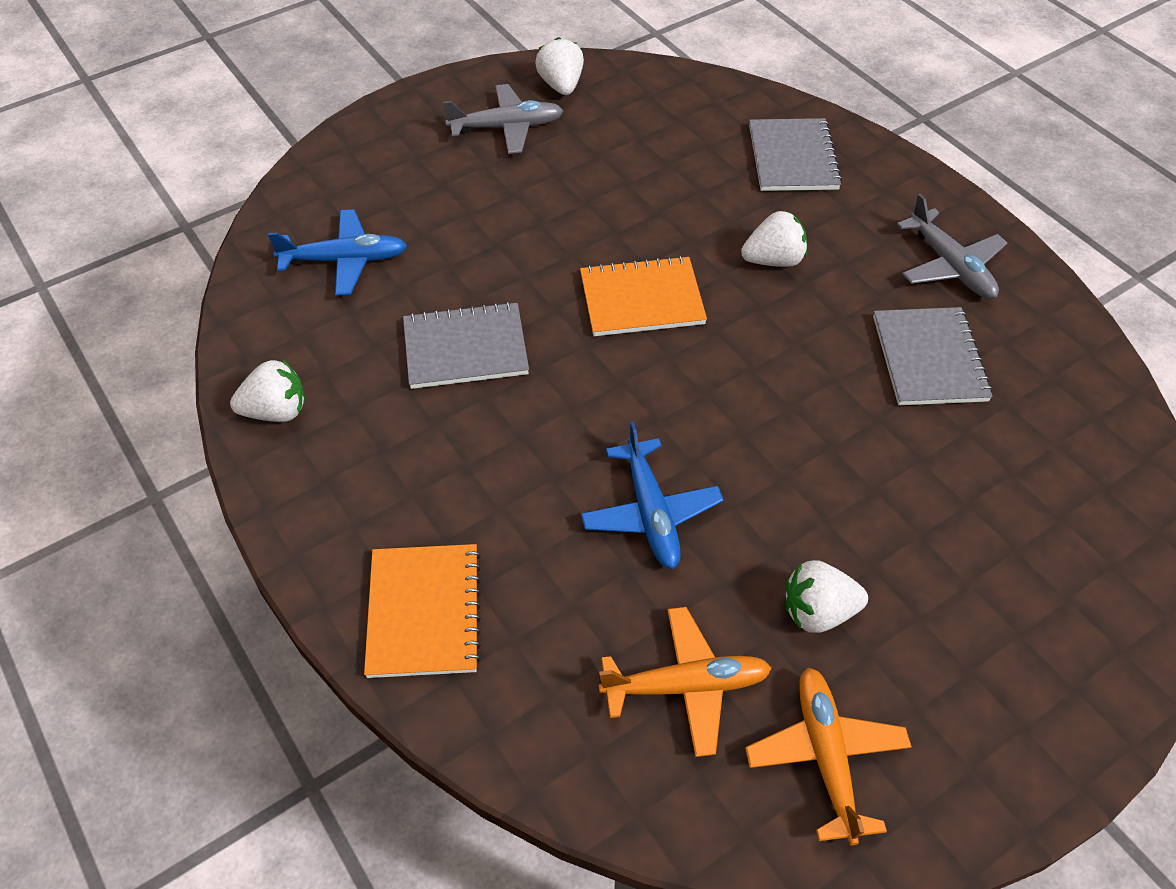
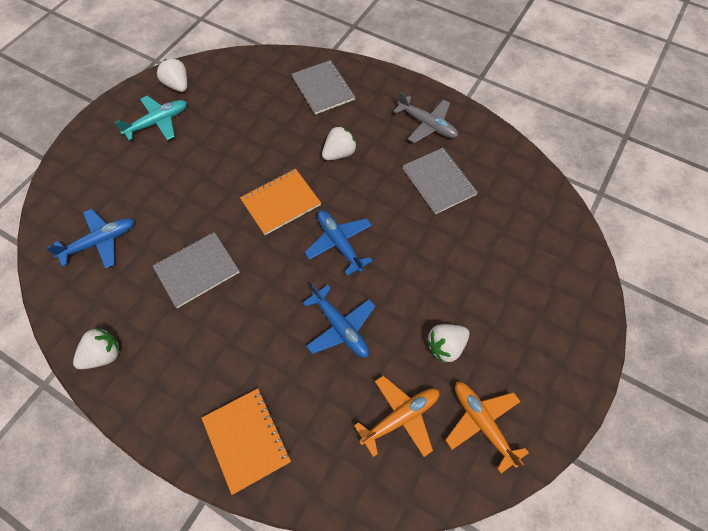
camera: 25 degrees left, 10 degrees up
grey plane [443,84,563,154] -> turquoise plane [115,96,187,140]
none -> blue plane [304,210,373,276]

